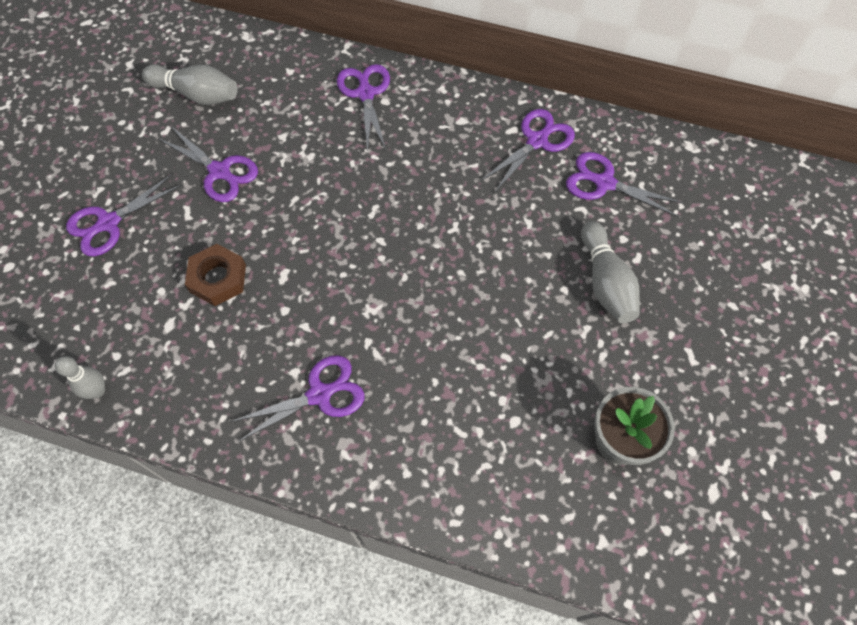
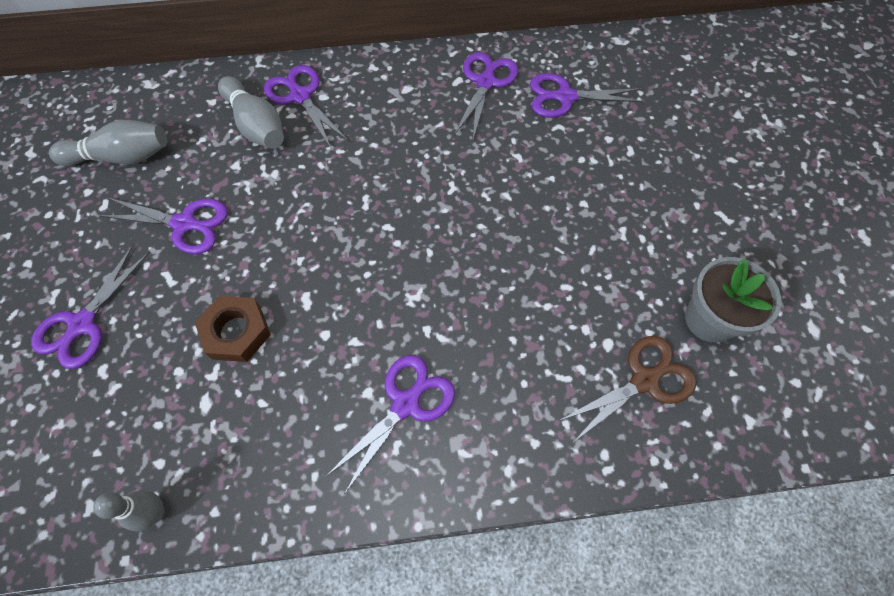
camera: 25 degrees left, 0 degrees up
grey bowling pin [581,221,640,323] -> grey bowling pin moved to [218,76,284,149]
none -> brown scissors [559,336,696,441]

